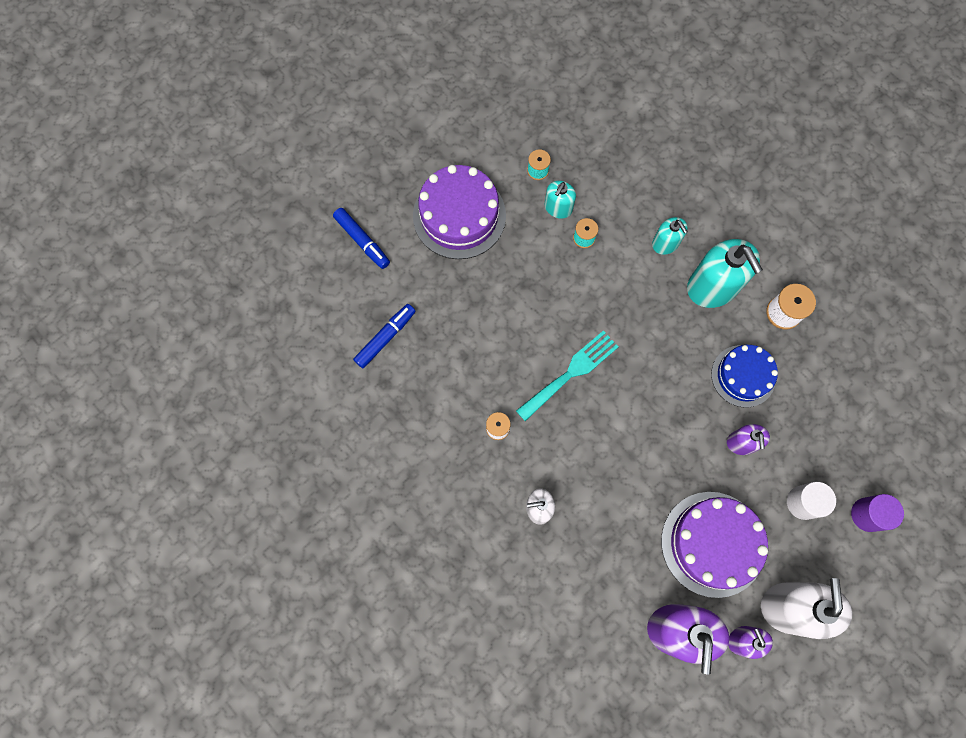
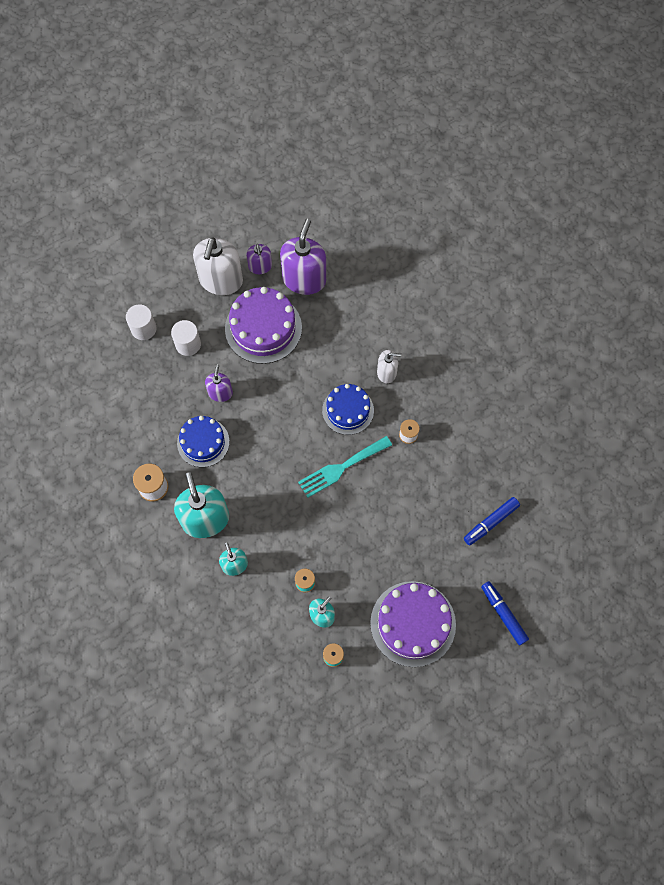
camera: 170 degrees left, 5 degrees down
purple cylinder [851,494,904,532] -> white cylinder [126,305,156,340]
none -> blue cake [322,384,374,435]

